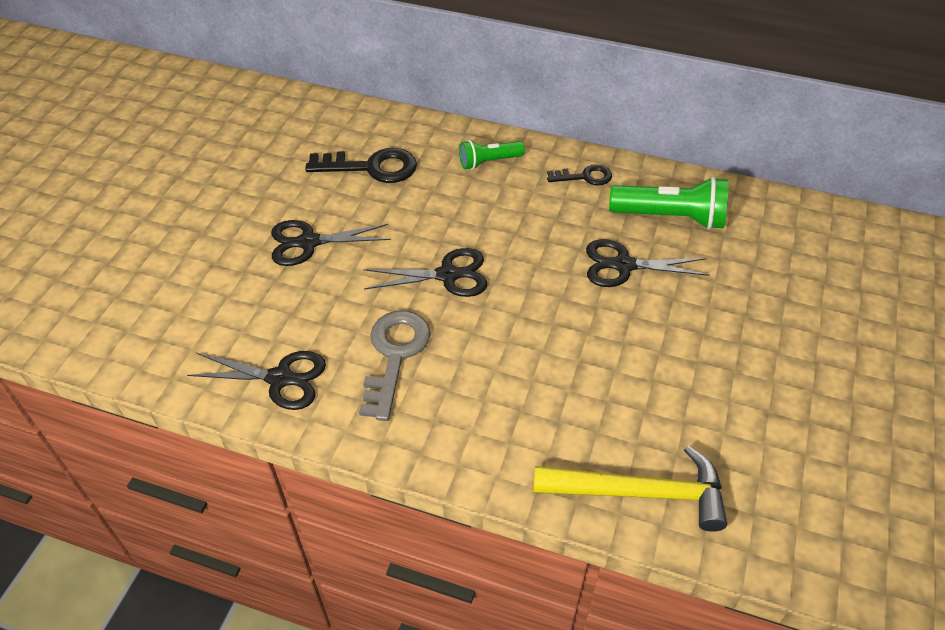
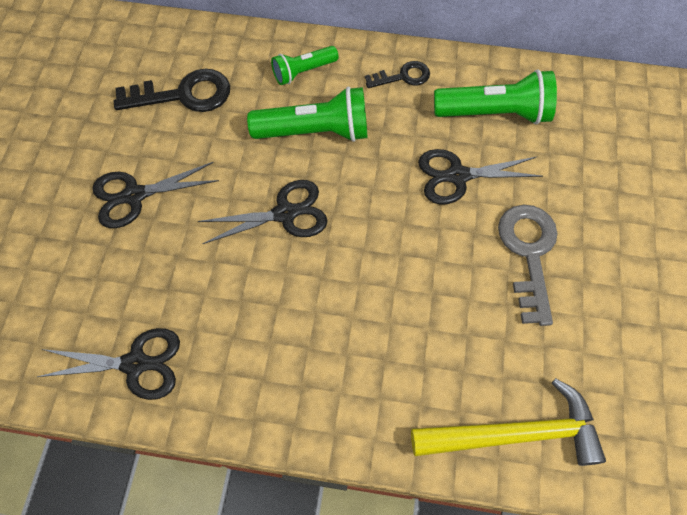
camera: 10 degrees left, 15 degrees up
grey key [359,310,431,421] -> grey key moved to [498,205,558,326]
none -> green flashlight [247,86,368,142]

